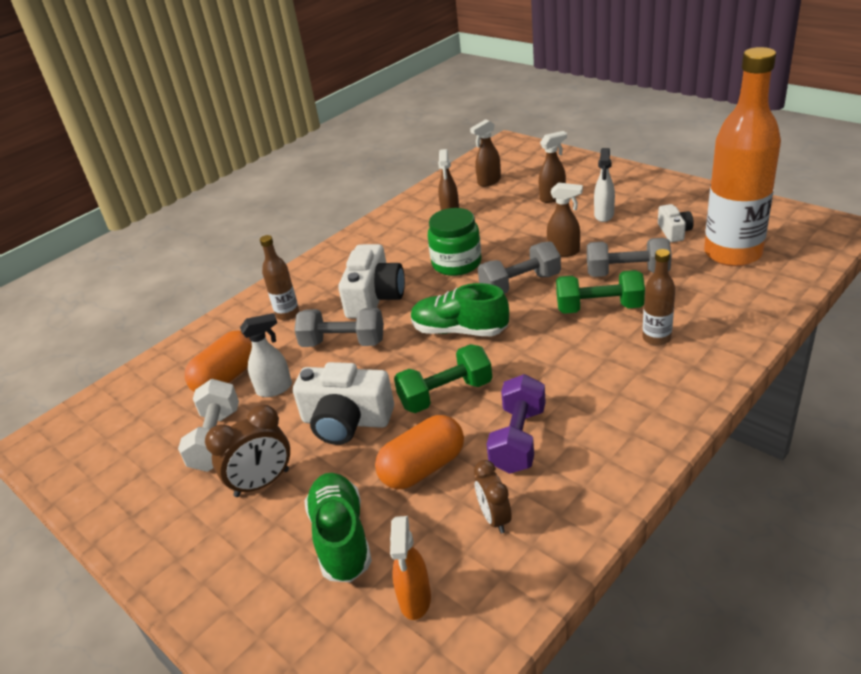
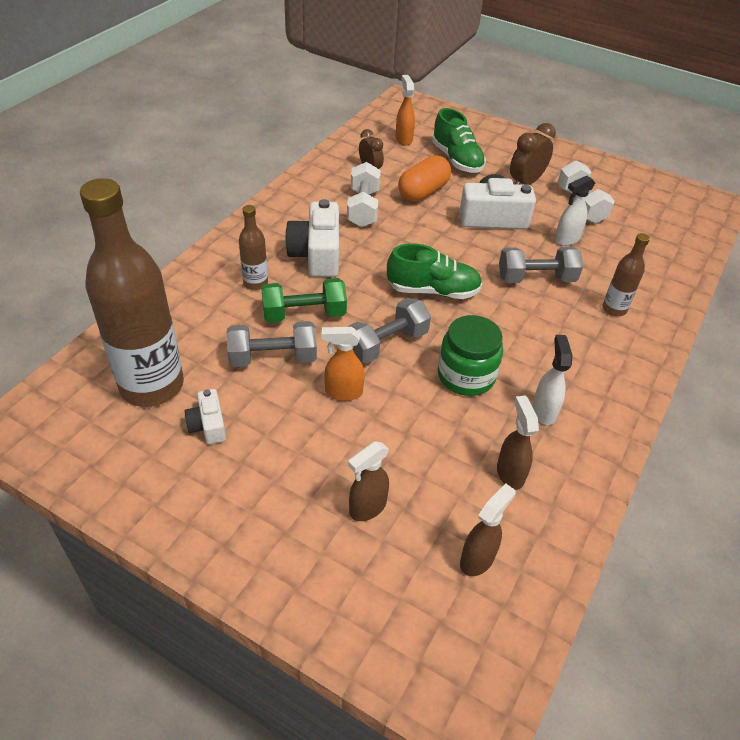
camera: 160 degrees right, 10 degrees up
orange capsule [185,330,252,392] -> none
white camera [338,244,405,319] -> white camera moved to [285,199,339,277]
green dumbbell [394,344,492,413] -> none
purple dumbbell [487,374,546,474] -> white dumbbell [347,162,381,227]
brown spray bottle [547,182,583,257] -> orange spray bottle [321,327,365,401]
white spray bottle [594,148,615,222] -> white spray bottle moved to [532,335,572,425]
orange bottle [704,47,781,266] -> brown bottle [80,178,184,407]

